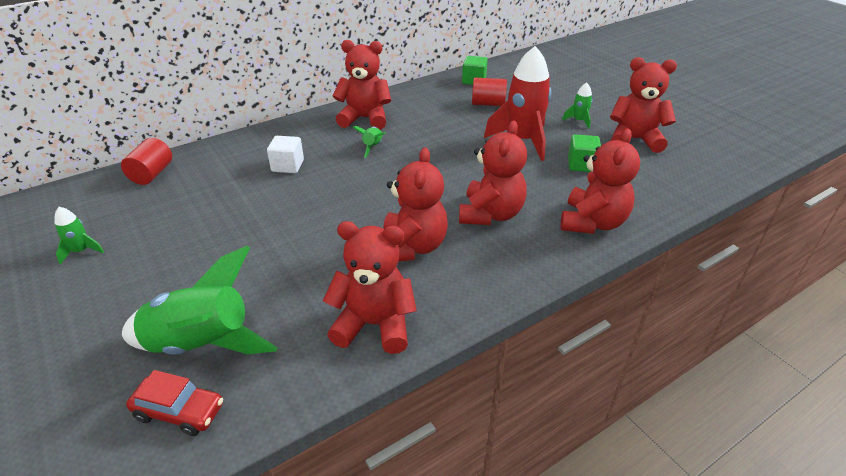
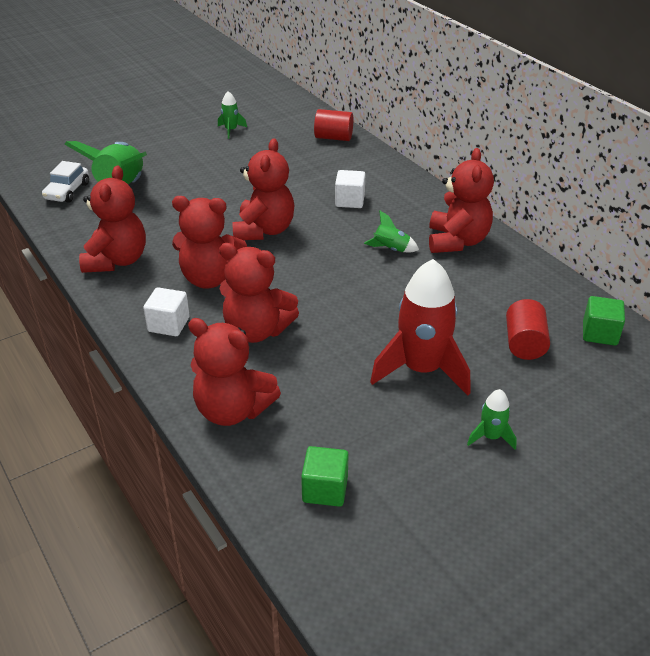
camera: 90 degrees right, 0 degrees up
red car [126,370,223,436] -> white car [42,161,89,203]
green cube [568,134,601,172] -> green cube moved to [301,446,349,507]
red teddy bear [610,57,677,153] -> red teddy bear moved to [232,138,294,240]
none -> white cube [143,287,190,336]

